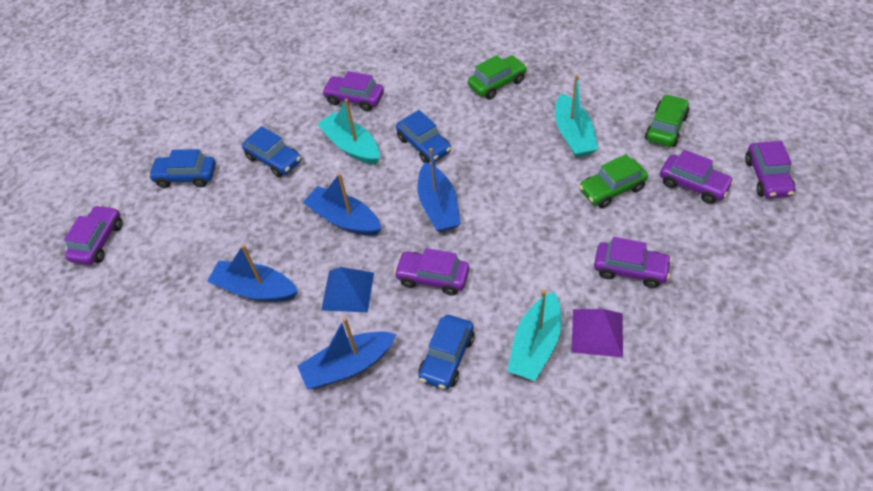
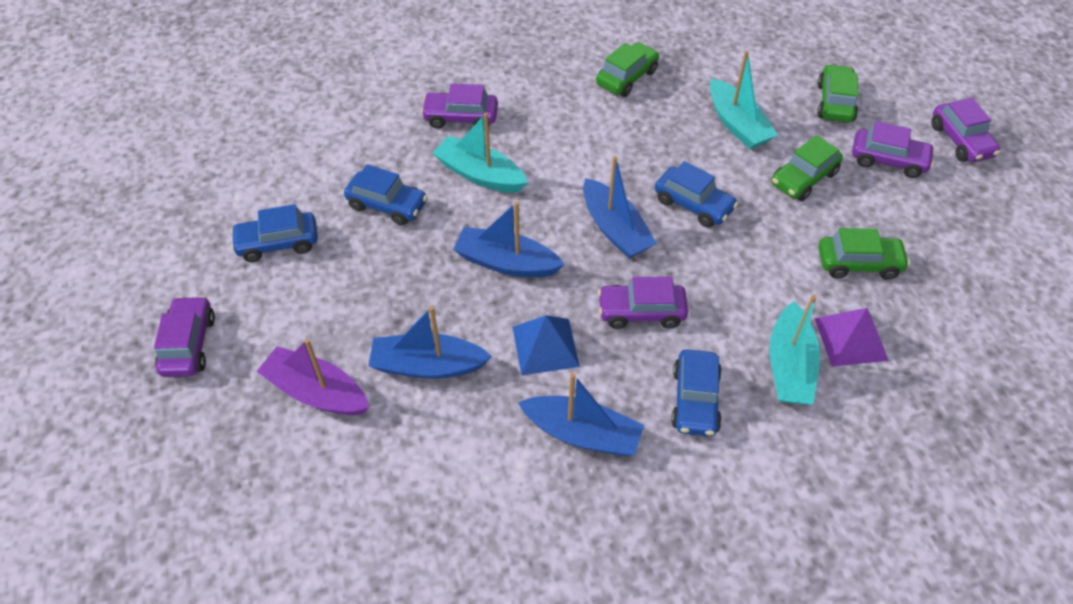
camera: 20 degrees left, 0 degrees up
blue boat [297,317,397,389] -> blue boat turned 120 degrees counterclockwise [518,373,644,456]
blue car [396,110,451,163] -> blue car moved to [655,161,738,228]
purple car [594,237,672,288] -> green car [819,228,910,280]
none -> purple boat [256,339,369,415]

